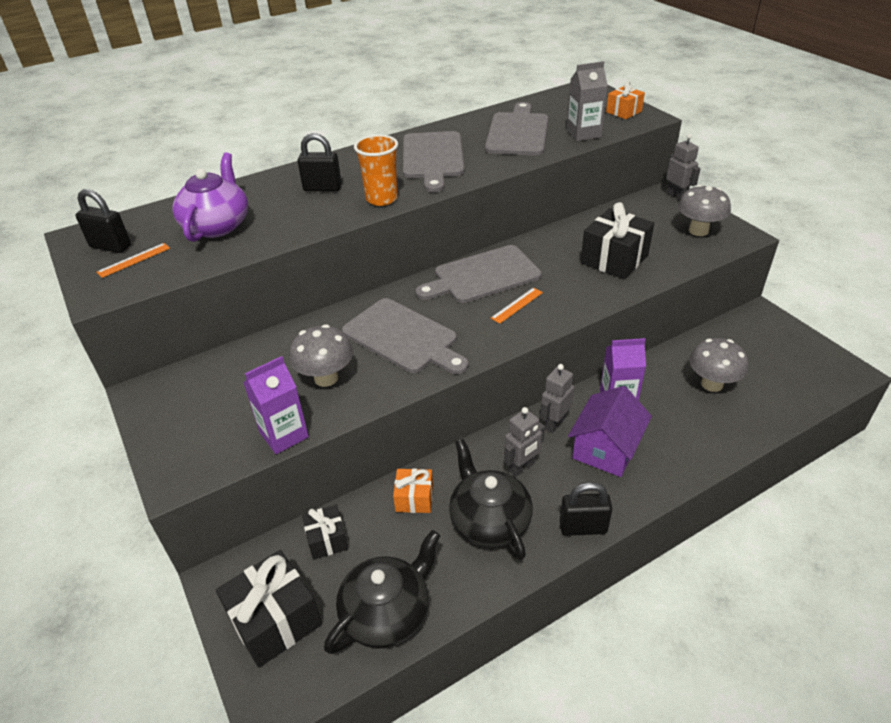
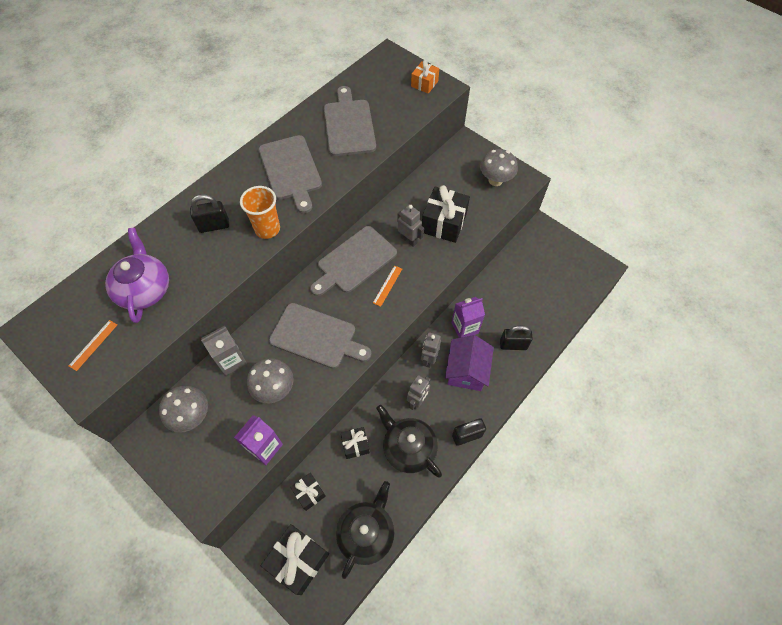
camera: 20 degrees left, 20 degrees up
black padlock [76,189,131,253] -> black padlock moved to [500,326,533,350]
orange gift [393,468,433,513] -> black gift [341,427,370,459]
grey carton [566,61,608,141] -> grey carton moved to [201,326,247,376]
grey robot [666,134,701,201] -> grey robot moved to [397,205,424,247]
grey mushroom [689,338,748,392] -> grey mushroom moved to [159,386,208,433]

